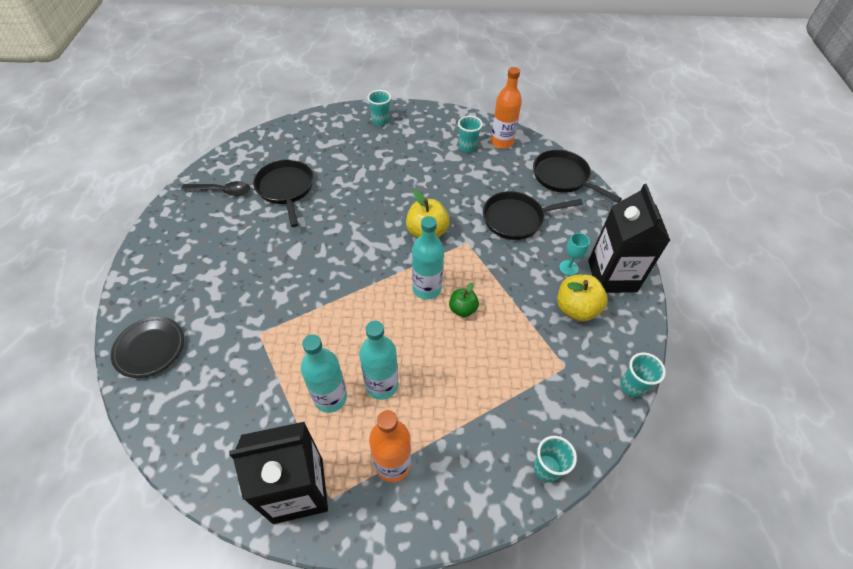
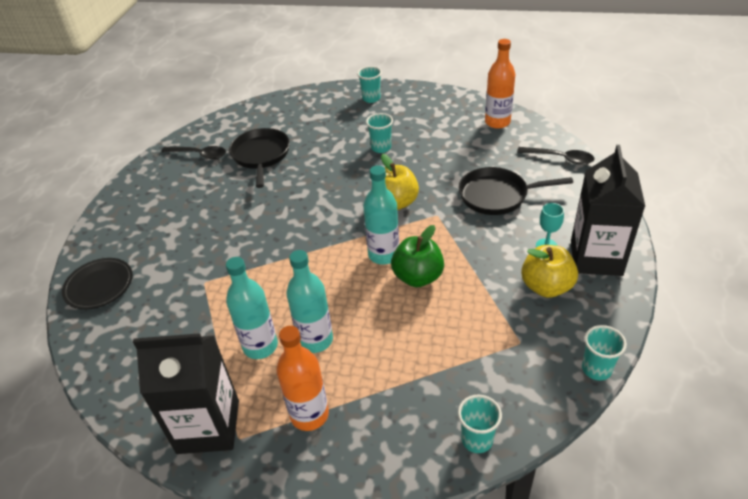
camera: 15 degrees right, 10 degrees down
green apple [449,283,479,317] -> green apple [391,225,444,287], size x1.62
turquoise cup [458,116,483,152] -> turquoise cup moved to [366,113,393,153]
black pan [533,150,622,203] -> black spoon [517,147,595,165]

